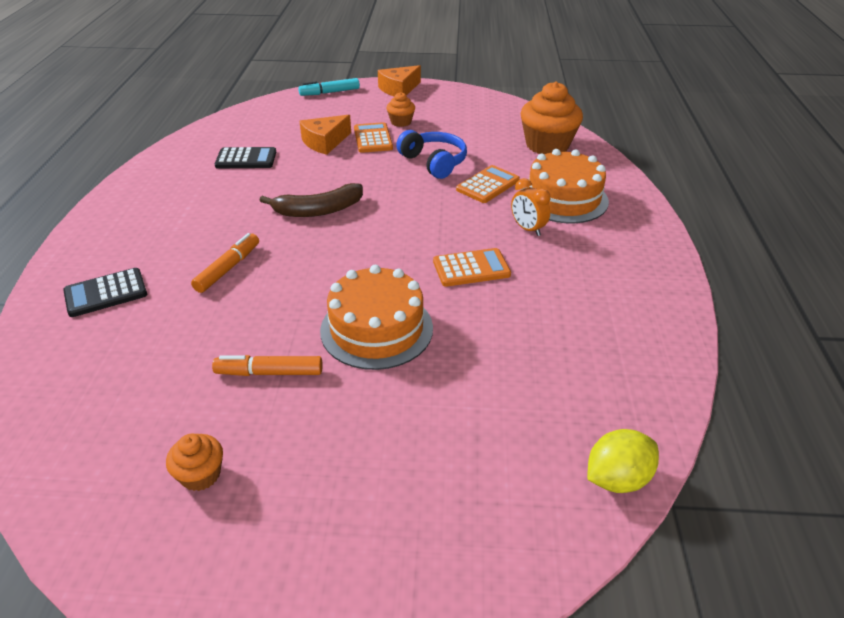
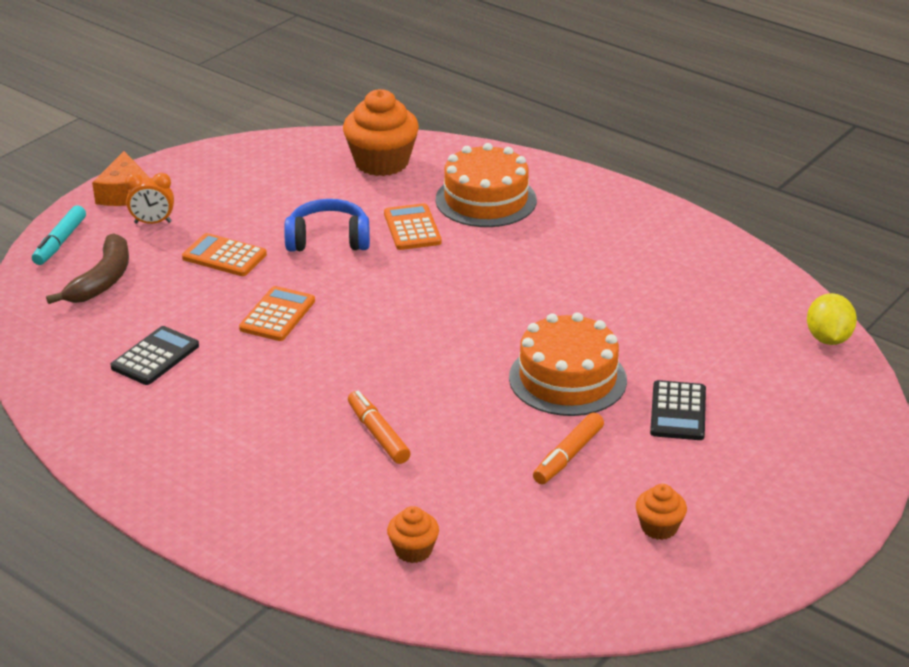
camera: 55 degrees left, 5 degrees down
black calculator [63,268,147,317] -> black calculator moved to [650,380,706,440]
brown banana [259,183,363,217] -> brown banana moved to [46,233,129,304]
orange cheese [300,115,351,155] -> none
orange cupcake [386,92,415,127] -> orange cupcake moved to [387,506,439,563]
orange calculator [433,248,511,287] -> orange calculator moved to [239,286,315,341]
orange clock [511,178,551,236] -> orange clock moved to [125,173,174,224]

